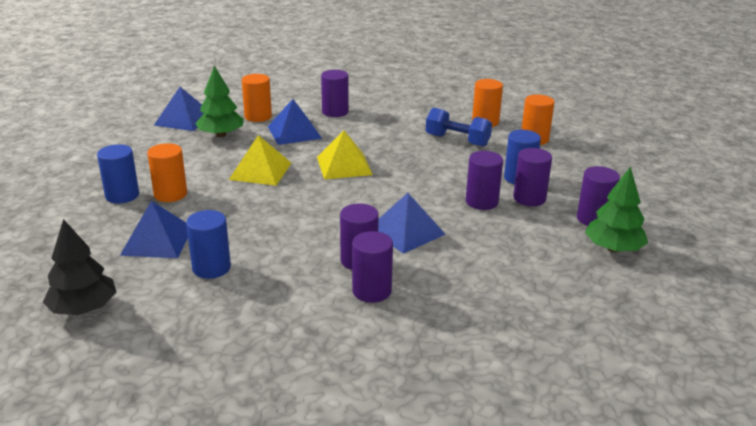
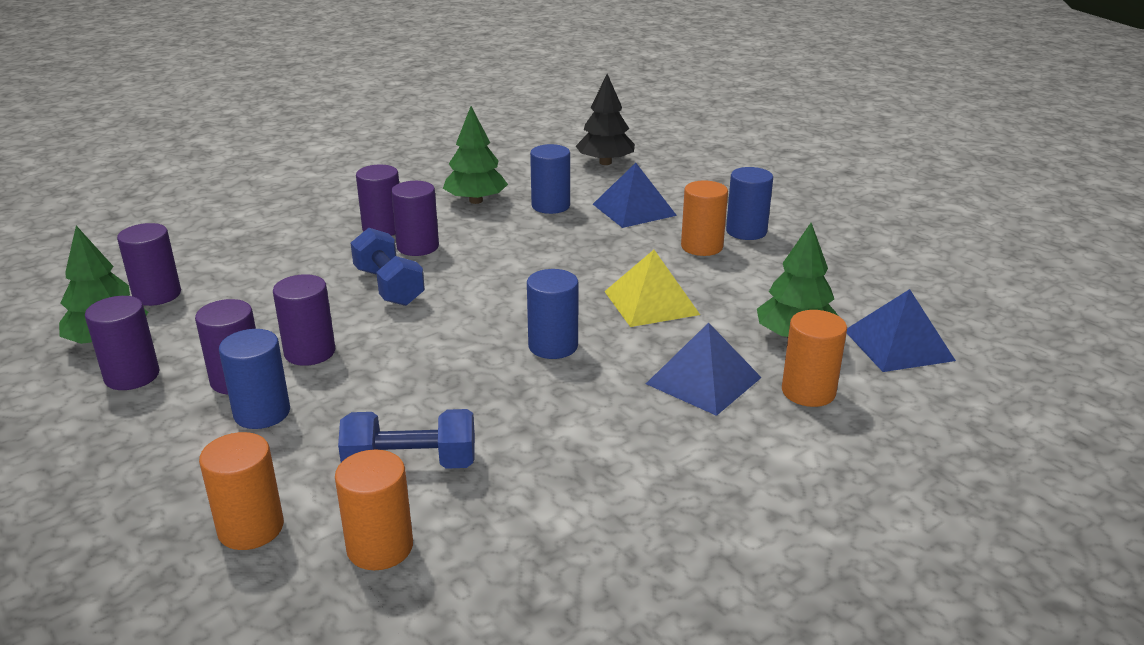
camera: 150 degrees right, 0 degrees up
yellow pyramid [317,131,373,179] -> blue cylinder [527,269,578,359]
purple cylinder [321,70,349,117] -> purple cylinder moved to [117,223,181,306]
blue pyramid [378,193,446,254] -> blue dumbbell [351,228,425,306]
none -> green tree [443,106,508,204]

